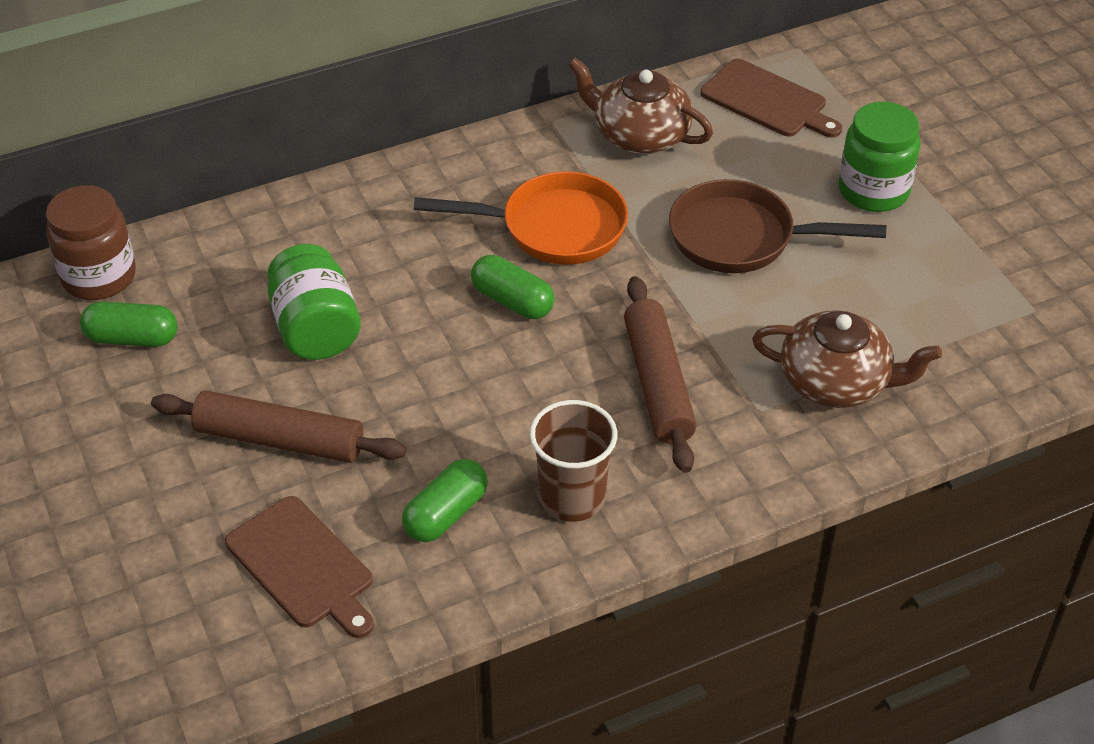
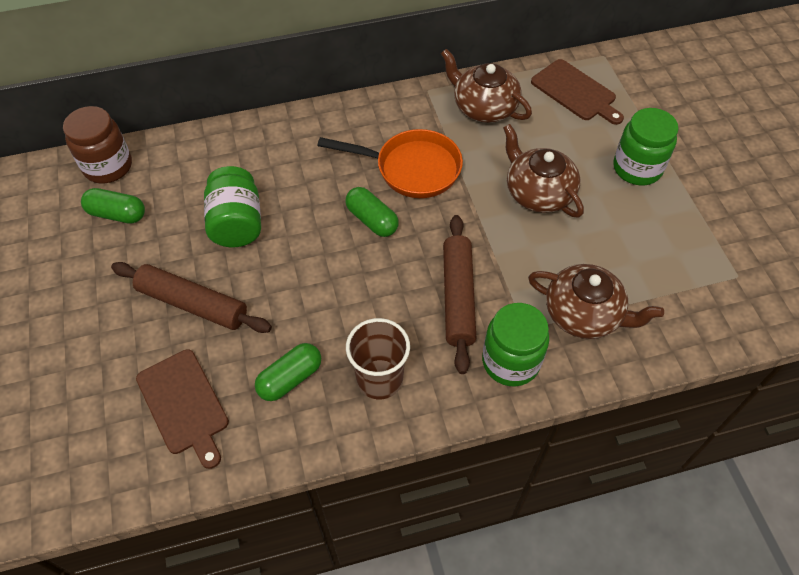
camera: 10 degrees right, 10 degrees up
brown pan [669,179,886,273] -> brown teapot [503,124,584,218]
none -> green jar [482,303,549,387]

